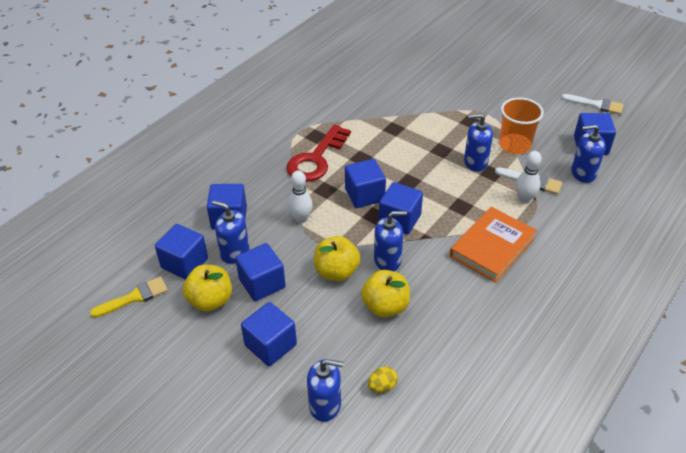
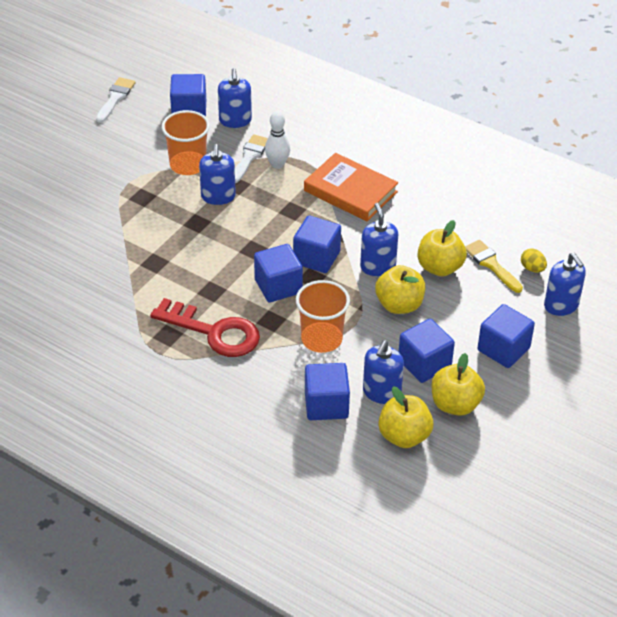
camera: 95 degrees left, 0 degrees up
yellow brush [90,277,168,318] -> yellow brush moved to [465,240,523,293]
blue cube [155,224,208,280] -> yellow apple [378,386,434,448]
white bowling pin [288,170,313,223] -> orange cup [296,280,350,353]
blue soap dispenser [307,359,343,422] -> blue soap dispenser turned 150 degrees clockwise [544,253,586,316]

